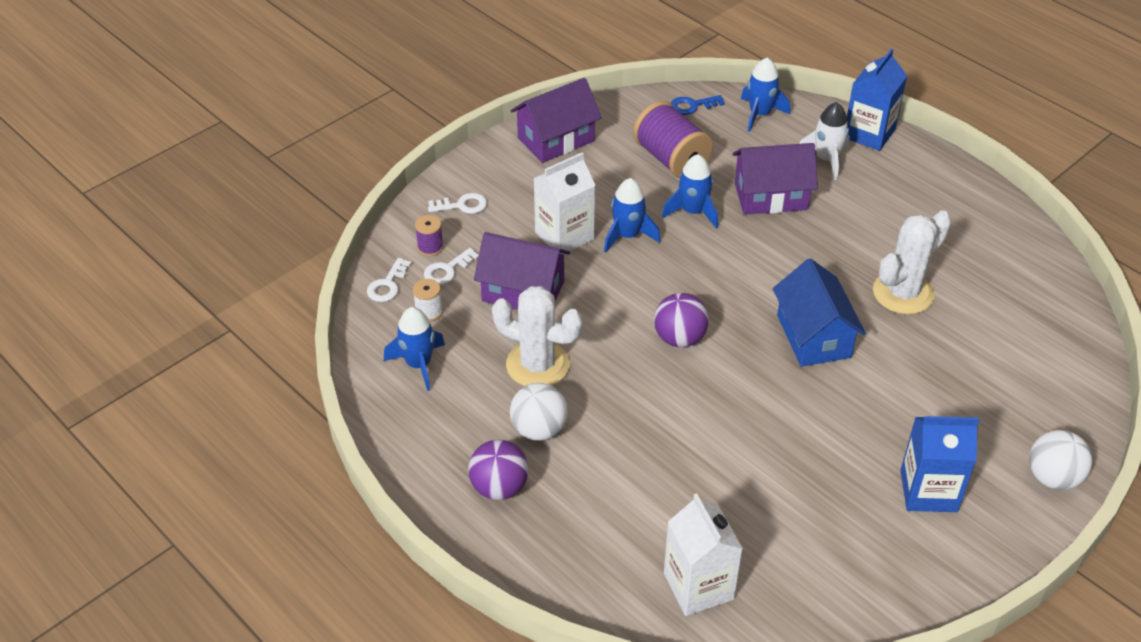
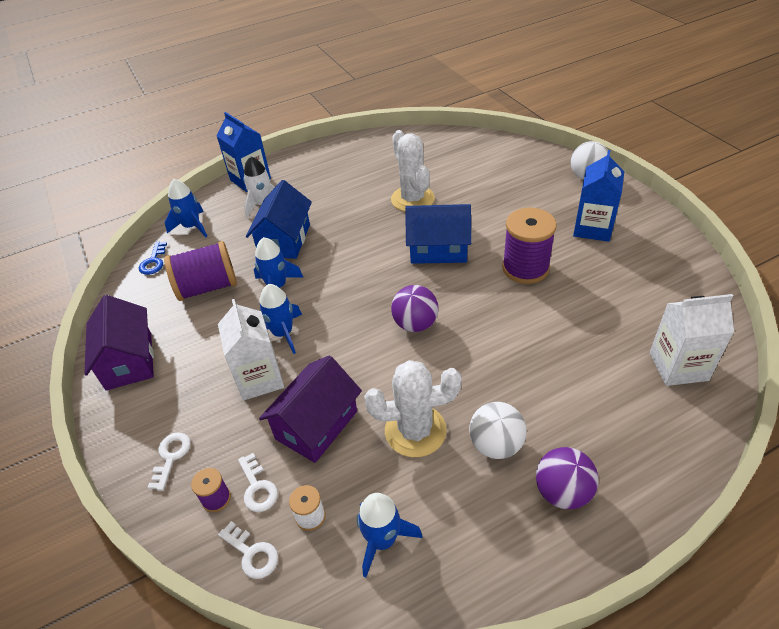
camera: 70 degrees left, 0 degrees up
white cactus [492,286,583,386] -> white cactus turned 45 degrees clockwise [364,360,462,457]
purple house [732,143,818,215] -> blue house [246,180,312,259]
none -> purple spool [502,208,557,284]

